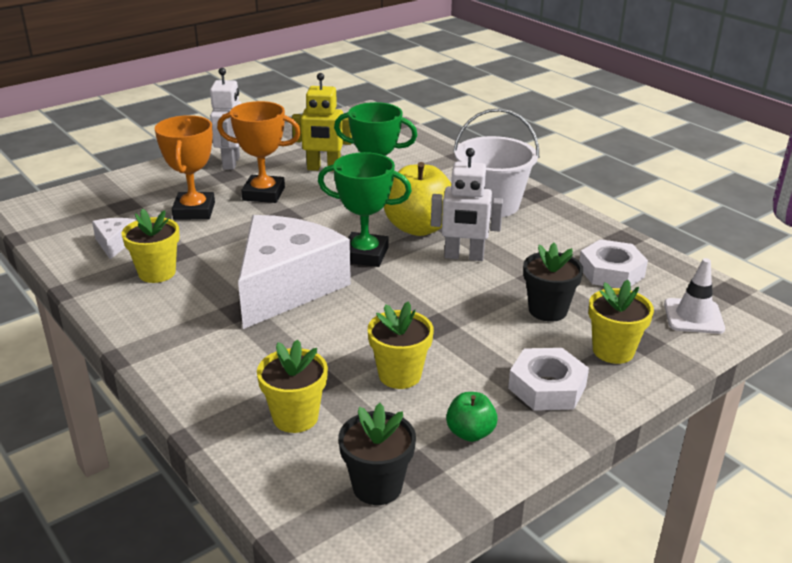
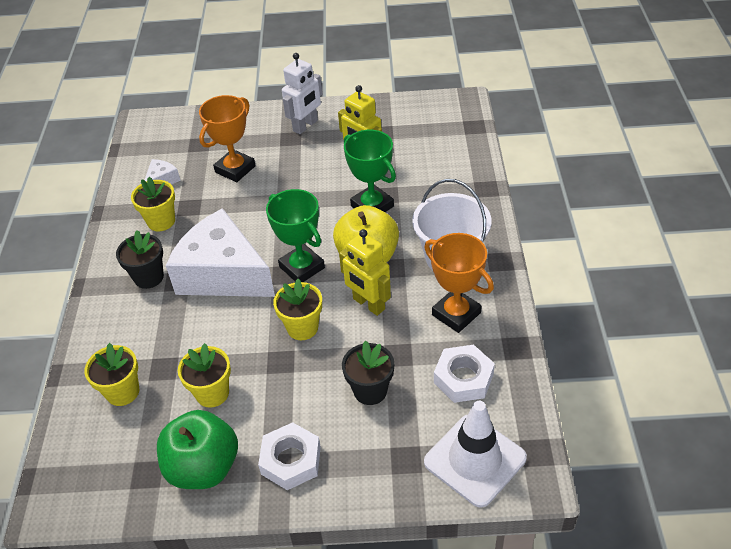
camera: 40 degrees right, 15 degrees up
orange trophy [217,101,301,203] -> orange trophy moved to [424,233,494,333]
white cheese [238,215,351,329] -> white cheese turned 120 degrees counterclockwise [166,208,275,297]
black flower pot [338,403,416,505] -> black flower pot moved to [116,230,164,289]
white robot [431,148,503,261] -> yellow robot [339,229,391,316]
green apple [446,392,498,442] -> green apple [157,410,238,489], size x2.01
yellow flower pot [589,280,654,364] -> yellow flower pot moved to [273,279,322,340]
white traffic cone [664,258,725,334] -> white traffic cone [424,401,527,508], size x1.58

